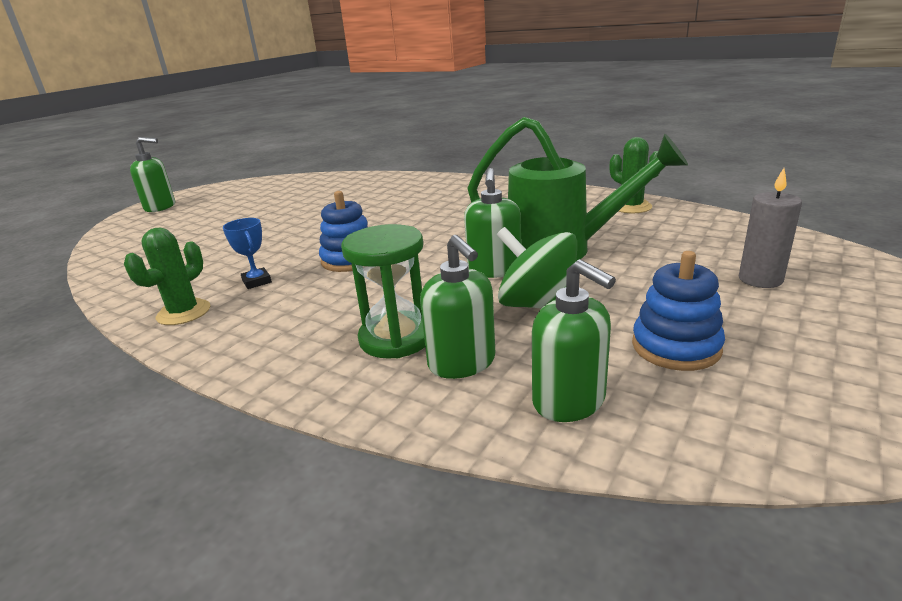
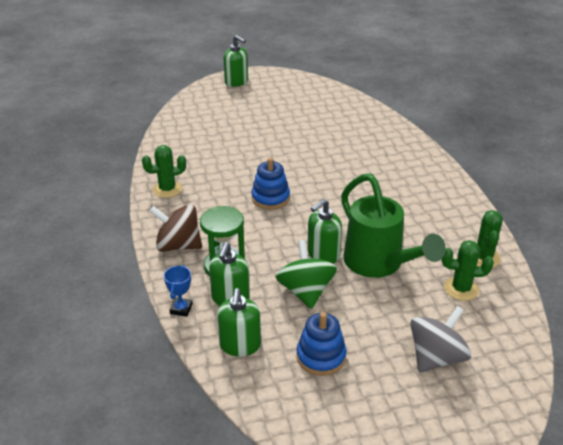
camera: 40 degrees right, 10 degrees up
blue trophy [223,218,272,289] -> blue trophy moved to [164,265,193,317]
grey candle [739,168,802,288] -> grey spinning top [410,306,471,373]
none -> brown spinning top [150,204,202,252]
none -> green cactus [441,240,494,301]

